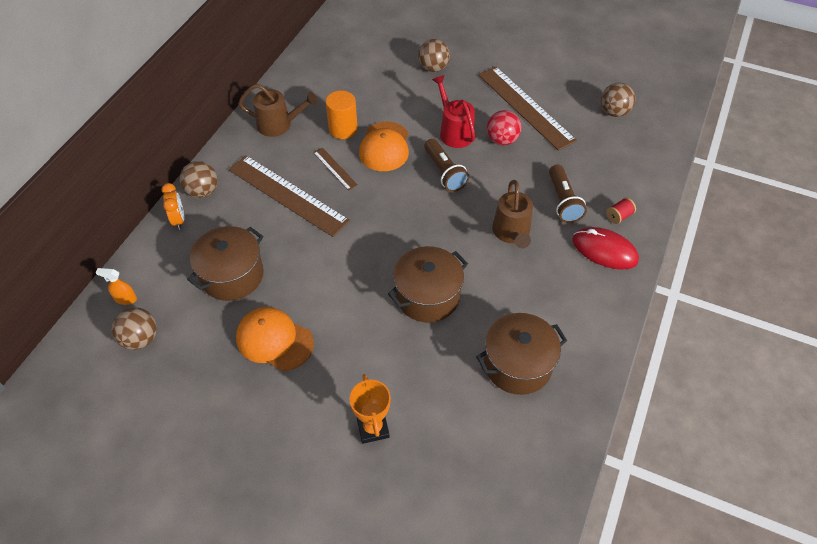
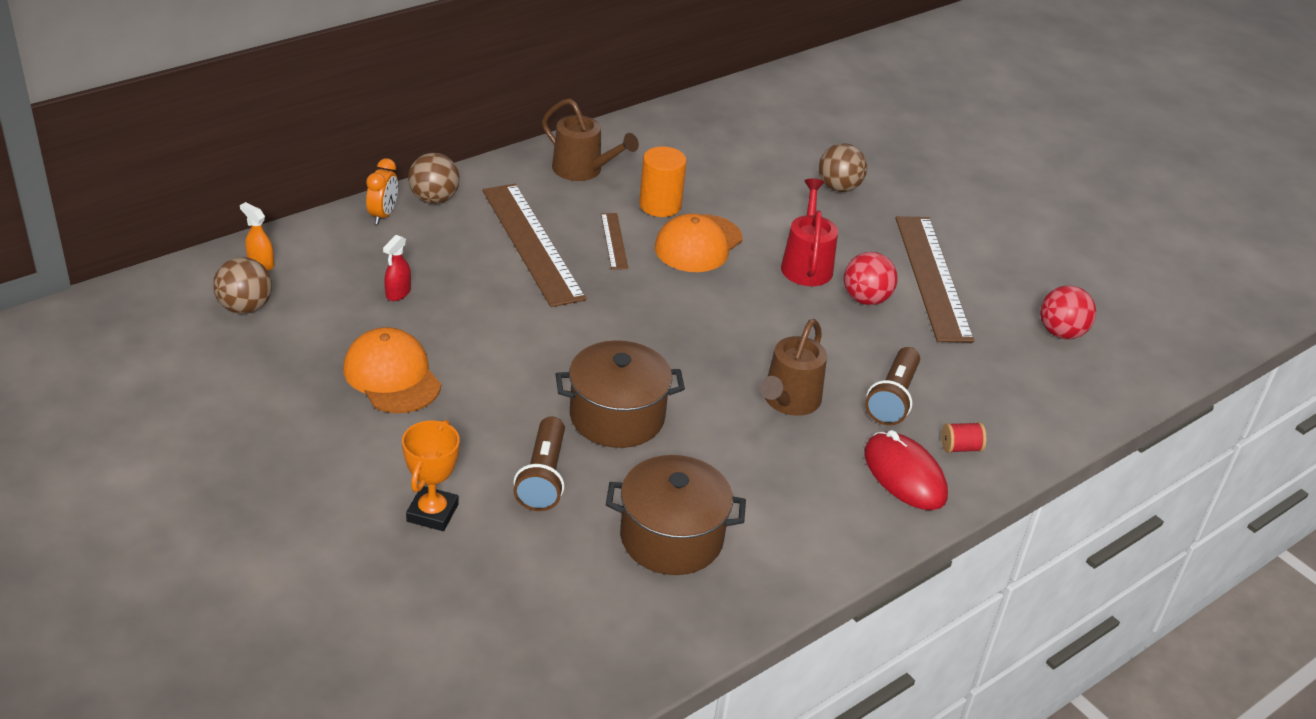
camera: 25 degrees right, 15 degrees down
brown pot [187,226,264,301] -> red spray bottle [383,235,411,301]
brown flashlight [424,139,469,192] -> brown flashlight moved to [513,417,565,511]
brown ball [601,83,636,117] -> red ball [1040,285,1096,339]

